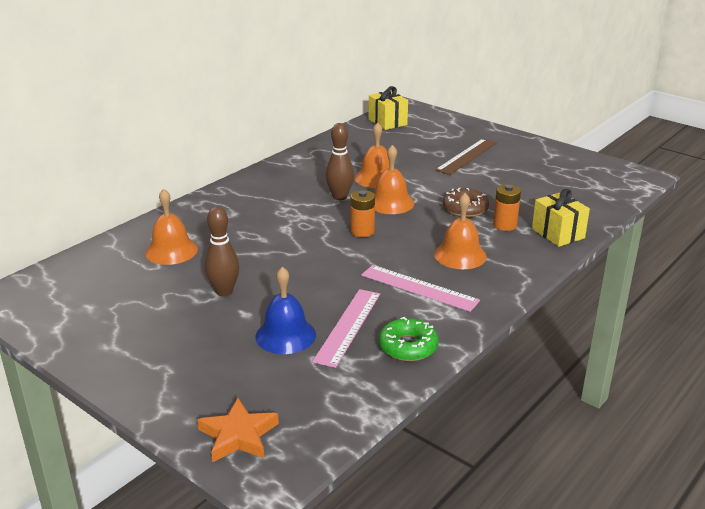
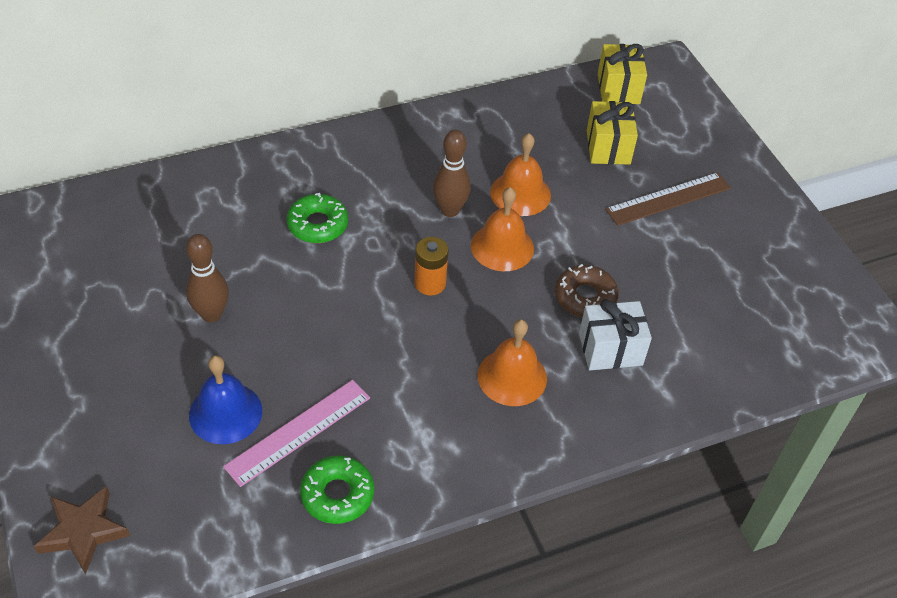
camera: 25 degrees right, 20 degrees up
orange bell [145,189,198,265] -> none
orange star [197,398,279,463] -> brown star [34,486,130,575]
pink ruler [361,265,480,312] -> none
orange battery [493,184,521,231] -> white gift [579,299,652,370]
yellow gift [532,189,590,247] -> yellow gift moved to [587,101,638,165]
none -> green donut [286,193,348,243]

